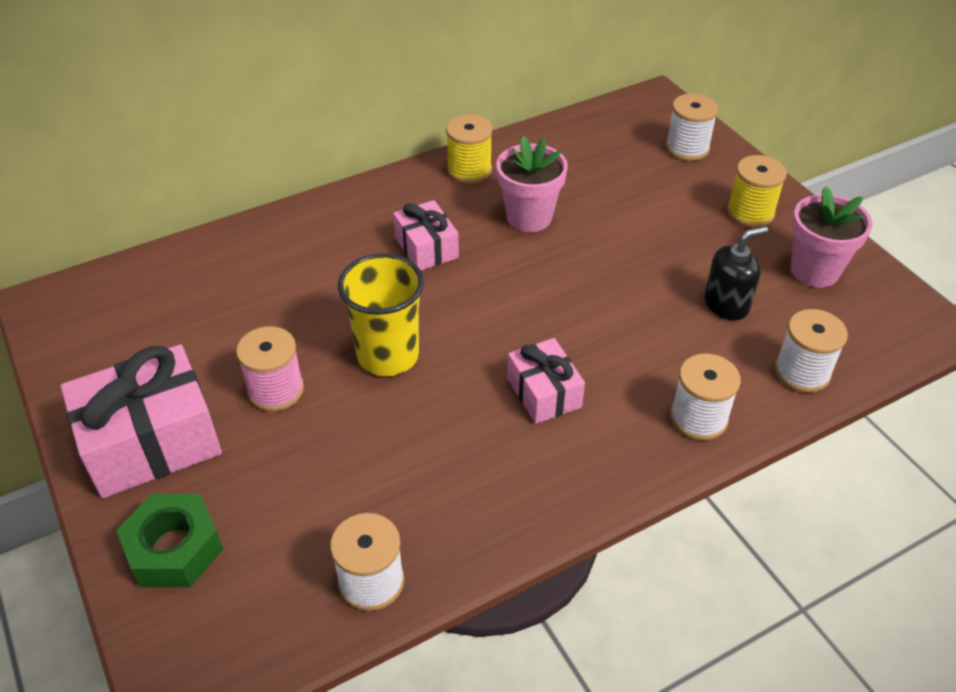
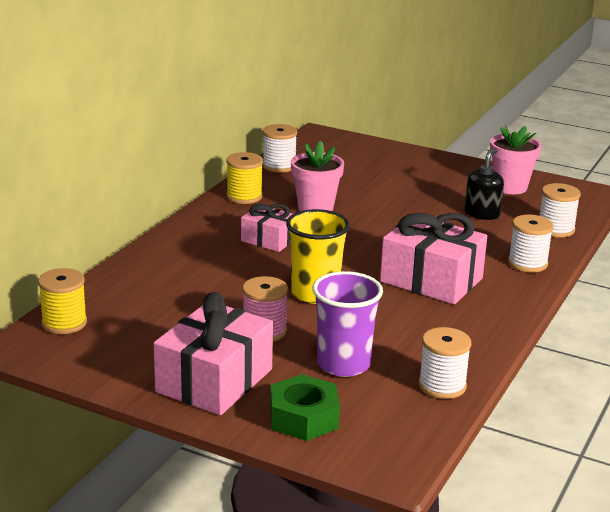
camera: 35 degrees left, 20 degrees down
pink gift [507,338,585,424] -> pink gift [380,213,487,304], size x1.75
white spool [666,93,718,161] -> white spool moved to [262,124,297,173]
yellow spool [727,155,787,227] -> yellow spool moved to [38,268,87,334]
none -> purple cup [312,271,383,377]

